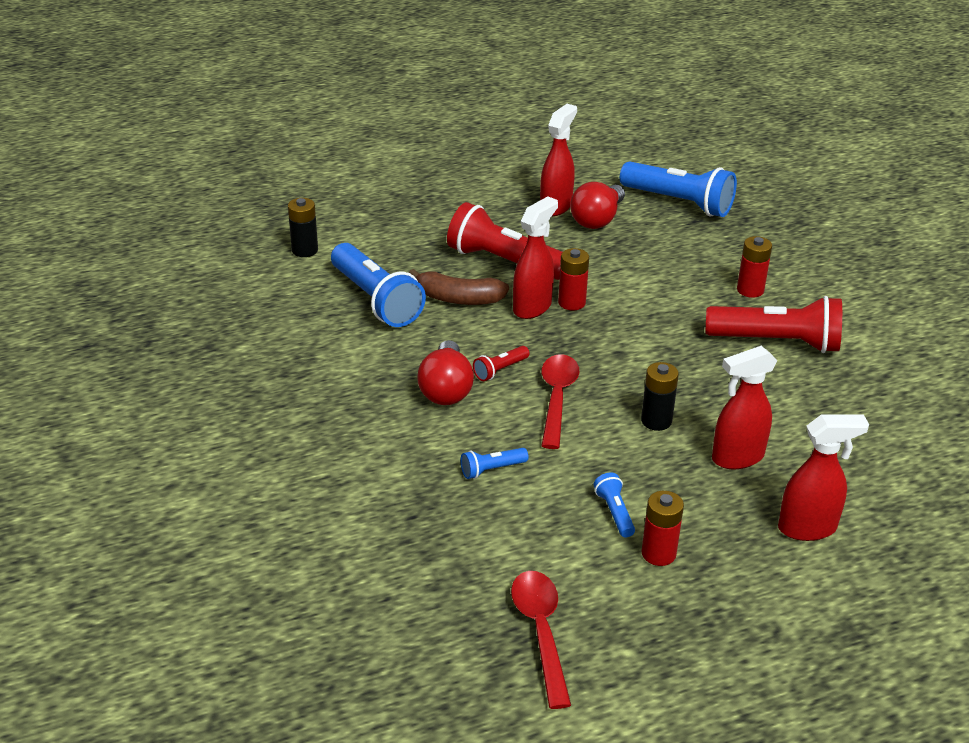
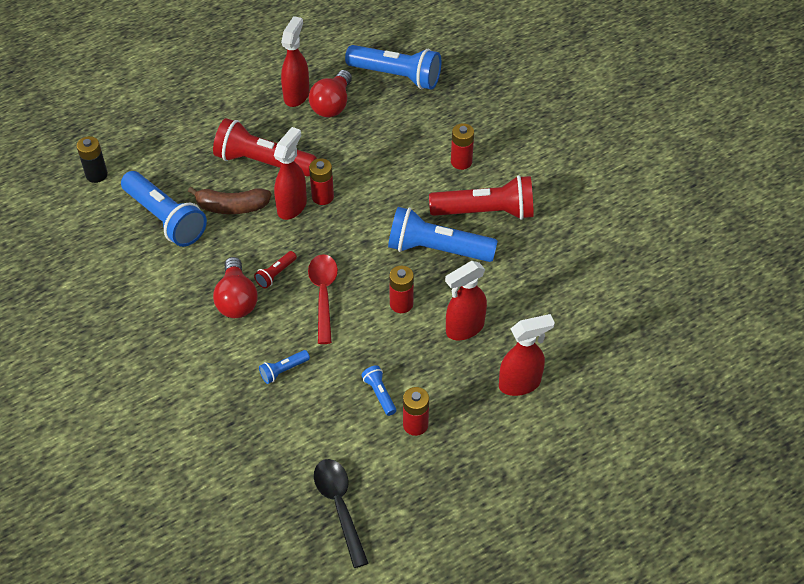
camera: 10 degrees left, 15 degrees up
red spoon [511,571,571,709] -> black spoon [314,459,368,568]
black battery [641,362,679,431] -> red battery [389,266,414,313]
none -> blue flashlight [388,207,498,262]

